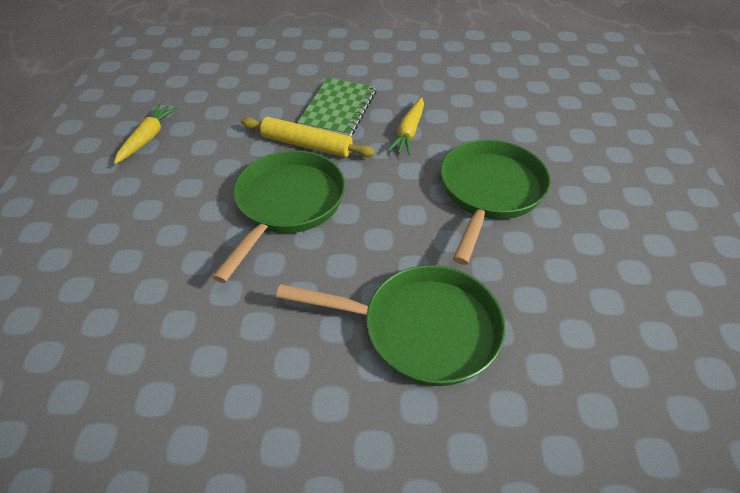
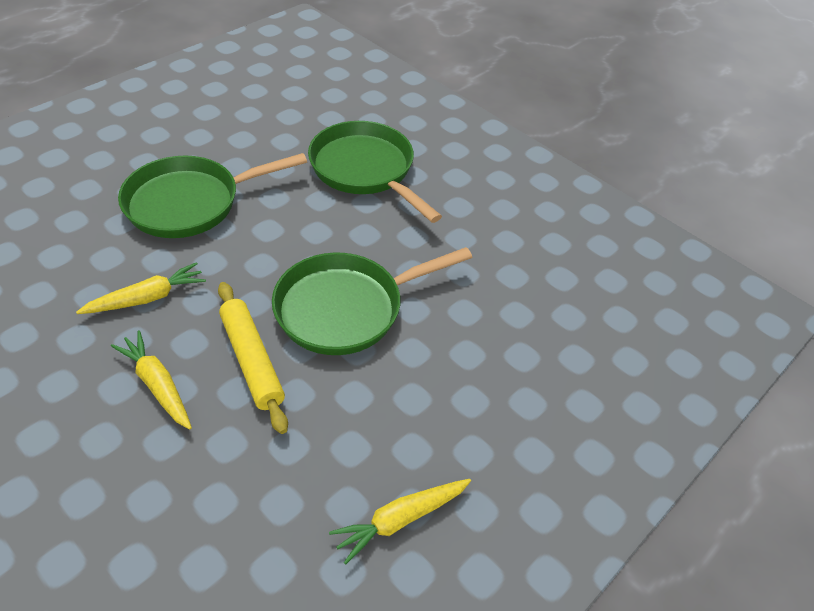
camera: 140 degrees left, 0 degrees up
green notebook [297,78,376,136] -> yellow carrot [111,330,192,430]

